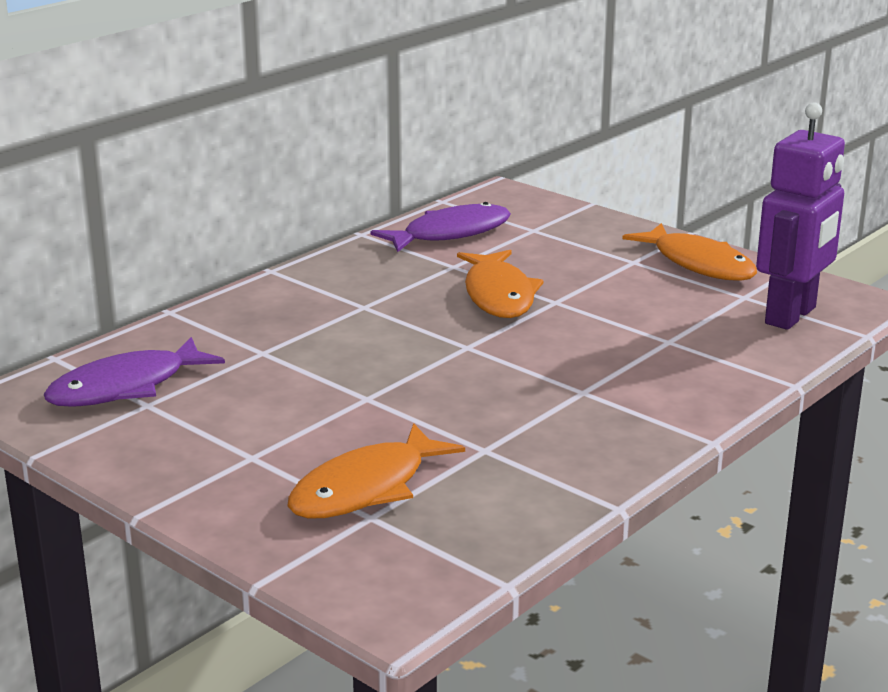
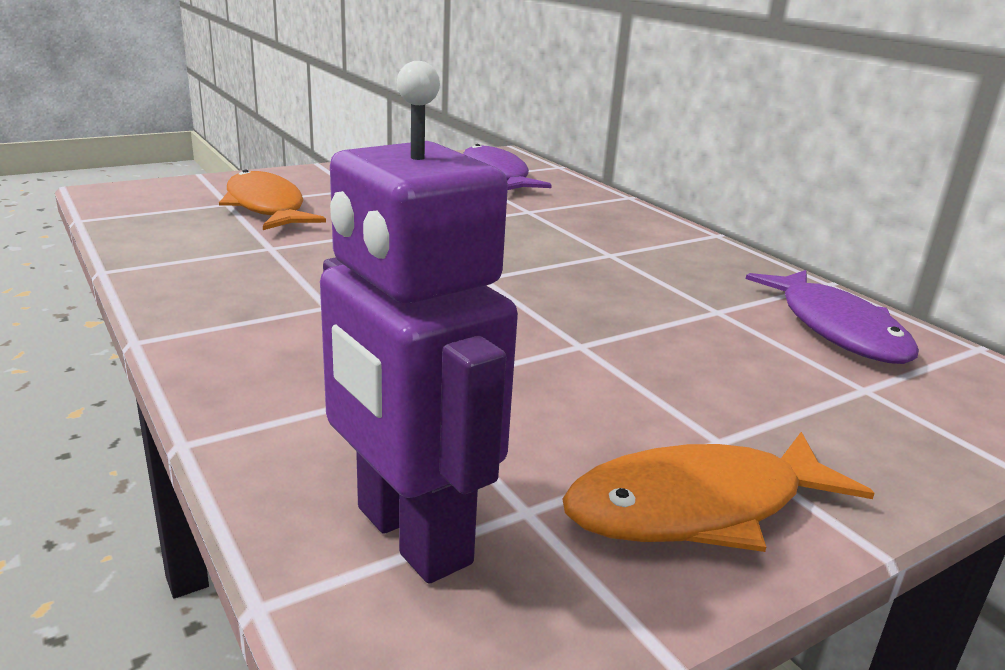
camera: 105 degrees right, 0 degrees up
orange fish [457,250,544,318] -> none

